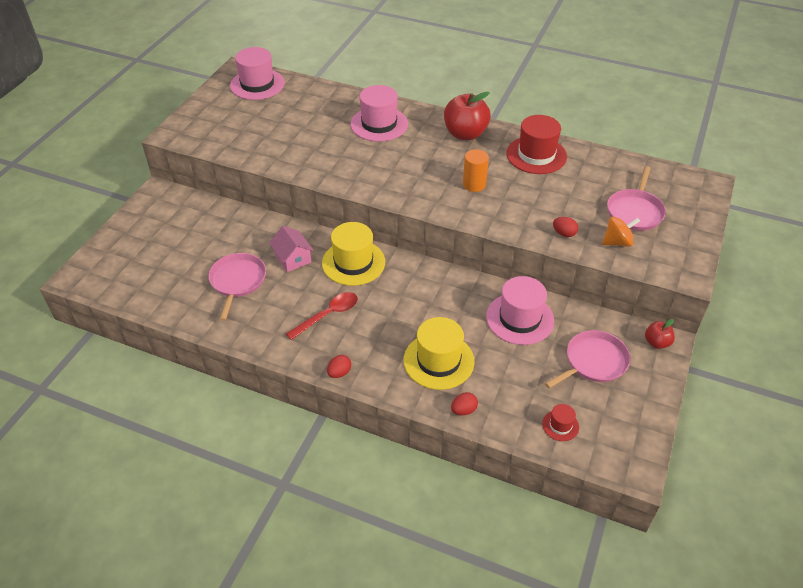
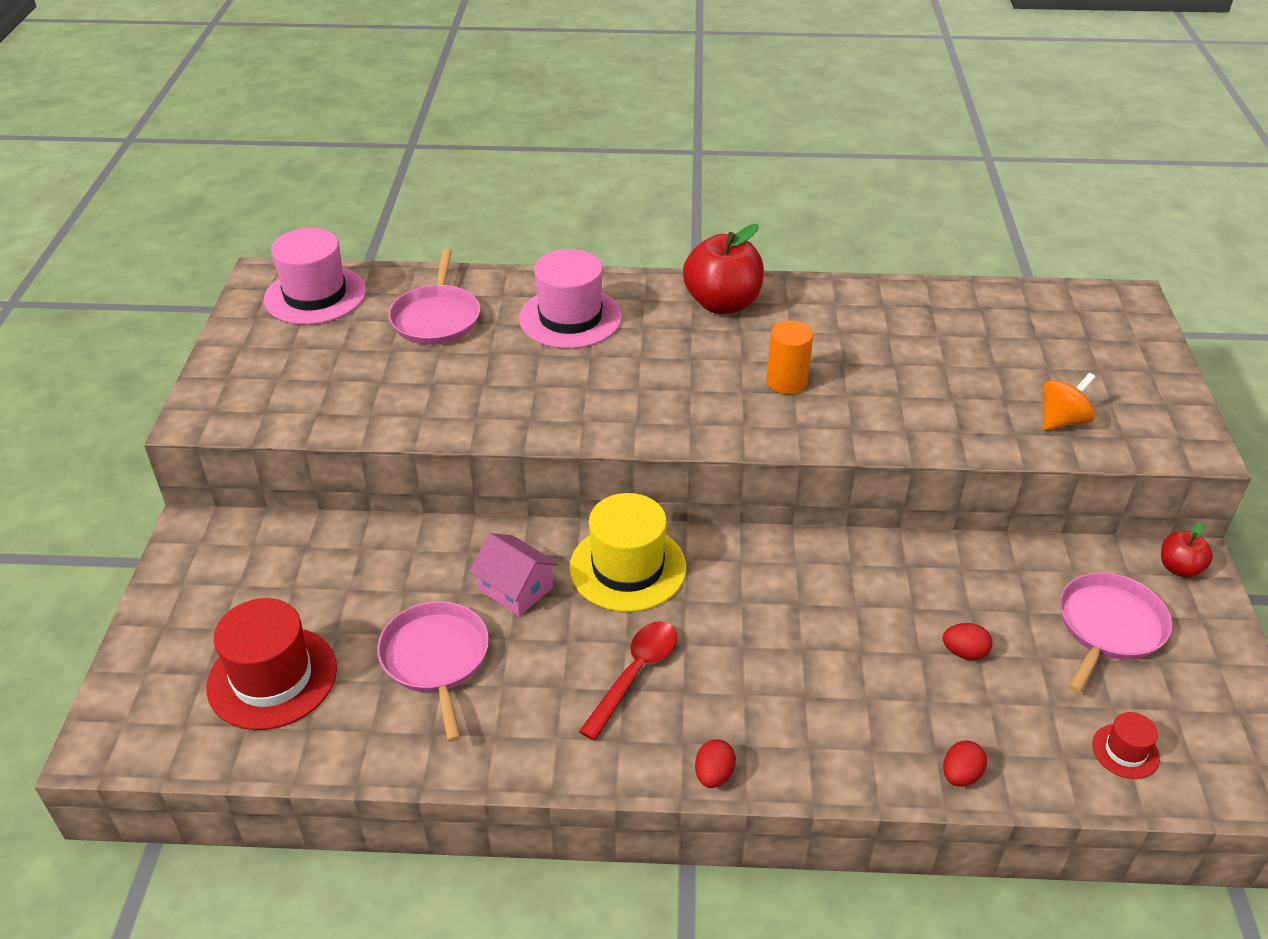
camera: 20 degrees left, 5 degrees down
yellow hat [403,317,475,390] -> none
pink hat [486,276,554,345] -> none
red hat [506,115,567,174] -> red hat moved to [206,598,337,730]
red egg [553,217,578,237] -> red egg moved to [943,623,992,660]
pink pan [607,166,666,231] -> pink pan moved to [388,249,480,345]

